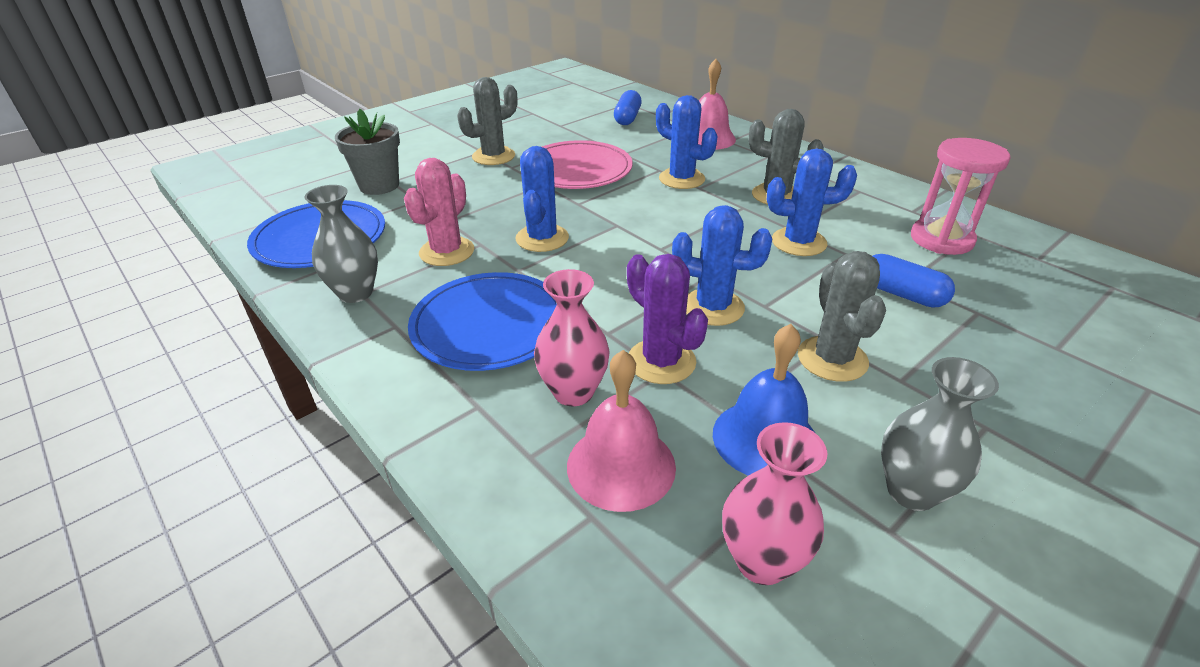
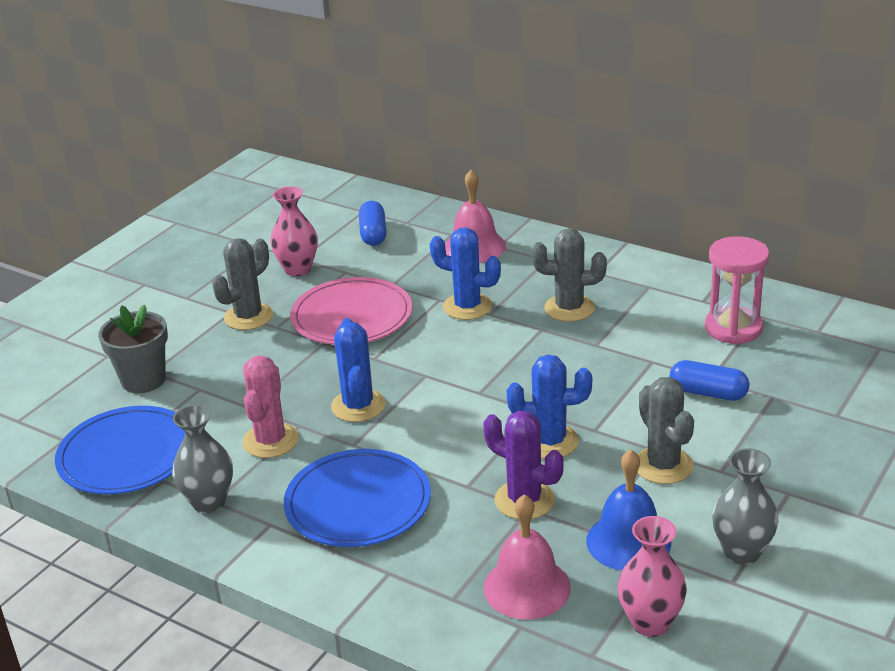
camera: 15 degrees left, 5 degrees down
pink vase [534,269,610,407] -> pink vase moved to [270,186,318,276]
blue cactus [767,148,857,256] -> none

